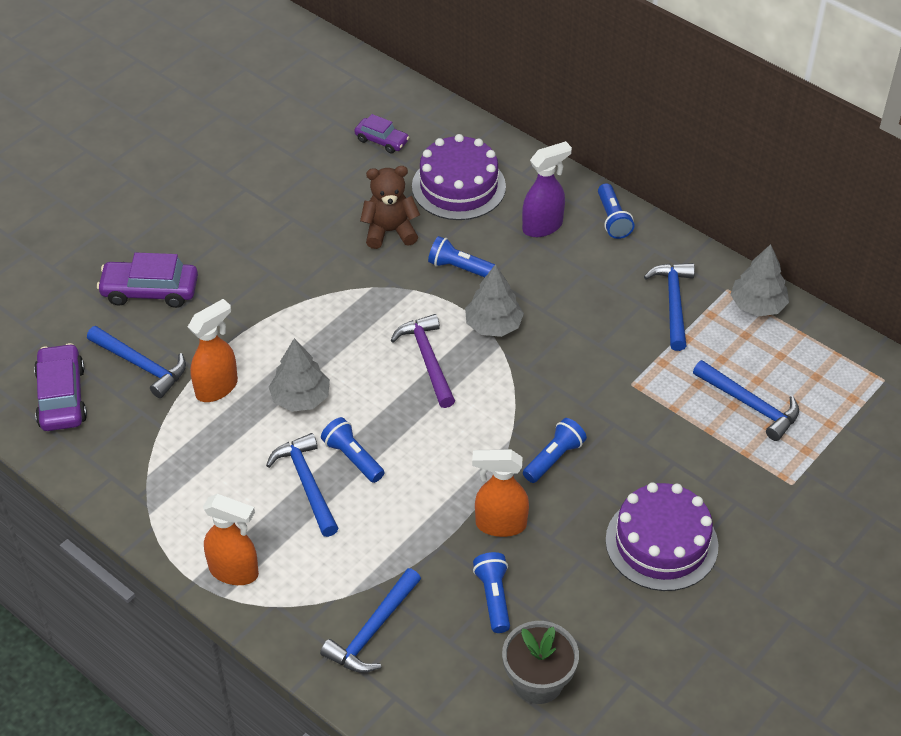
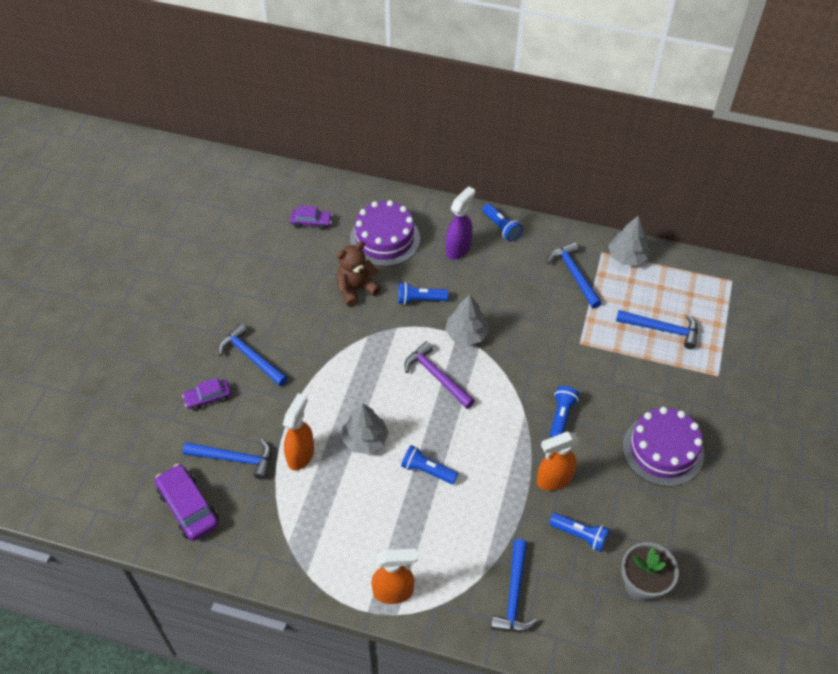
camera: 25 degrees left, 5 degrees up
purple car [97,252,198,308] -> purple car [182,378,231,411], size x0.61
blue hammer [266,433,338,537] -> blue hammer moved to [218,323,288,386]
blue flashlight [473,552,510,633] -> blue flashlight turned 150 degrees clockwise [549,513,610,552]

